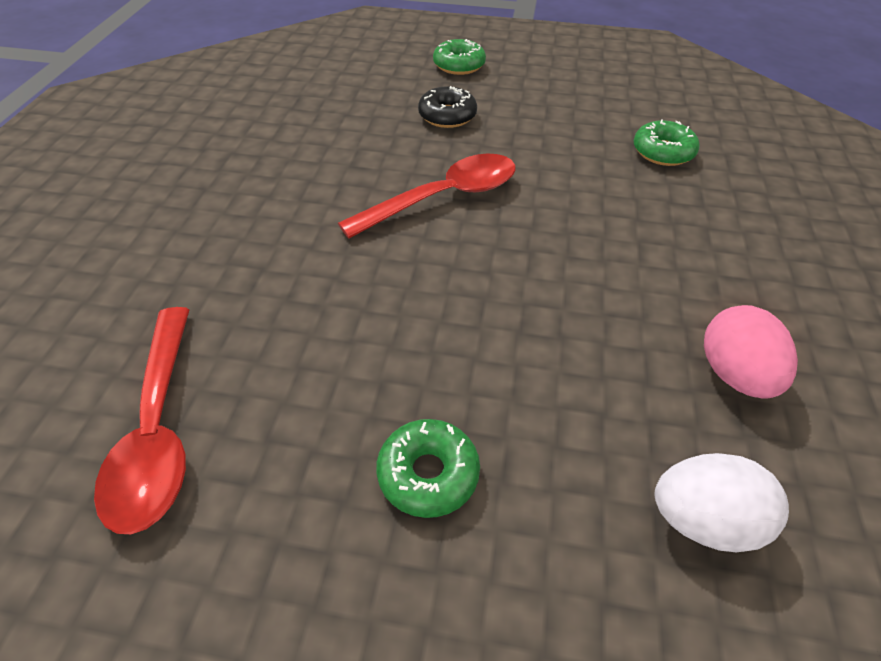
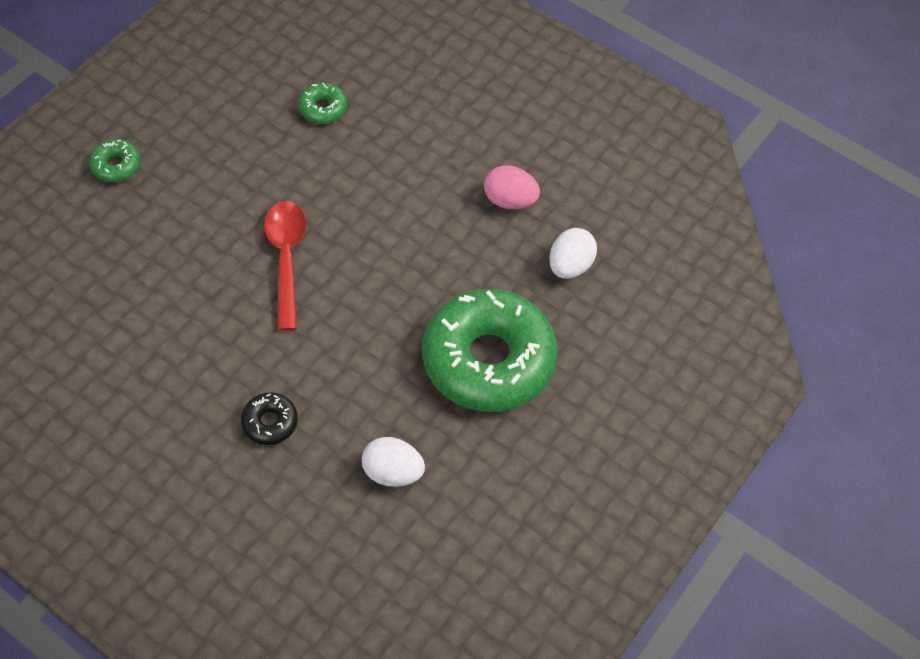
camera: 65 degrees left, 10 degrees up
red spoon [94,307,190,534] -> white egg [362,437,425,487]
green donut [376,419,480,518] -> green donut [422,289,558,412], size x2.45
black donut [418,86,477,128] -> black donut moved to [241,392,298,445]

